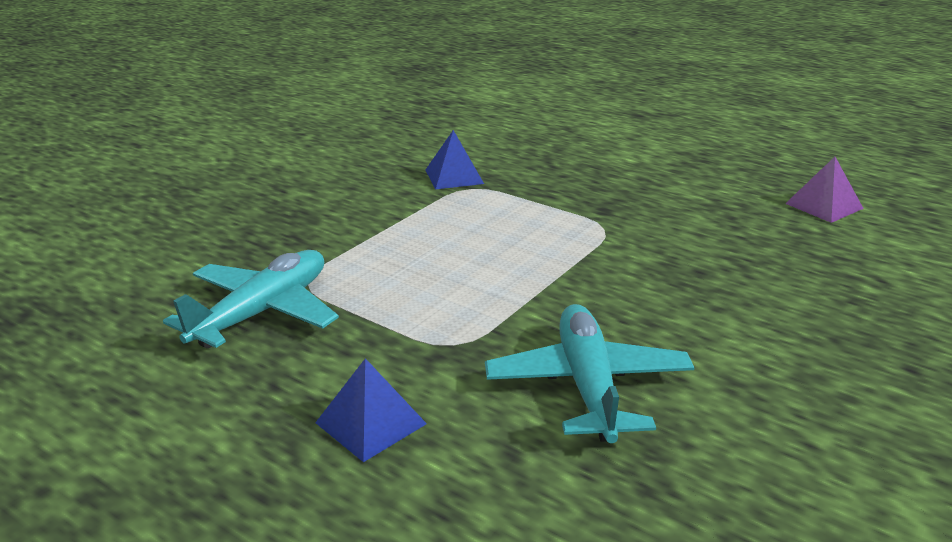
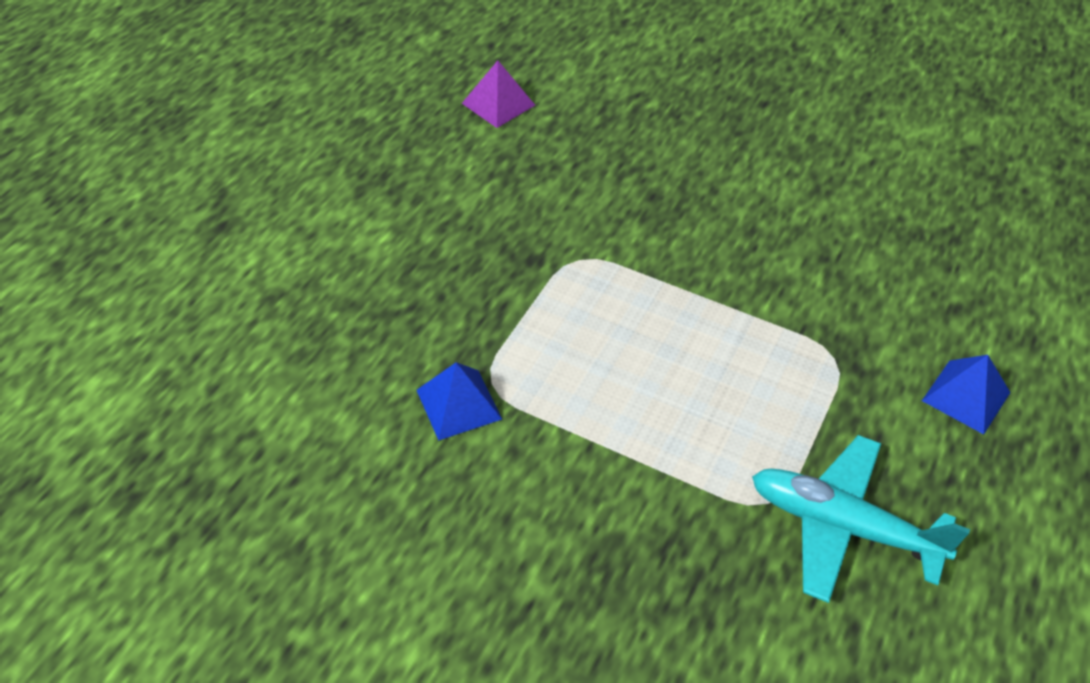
camera: 100 degrees left, 20 degrees up
turquoise plane [485,304,694,443] -> none

